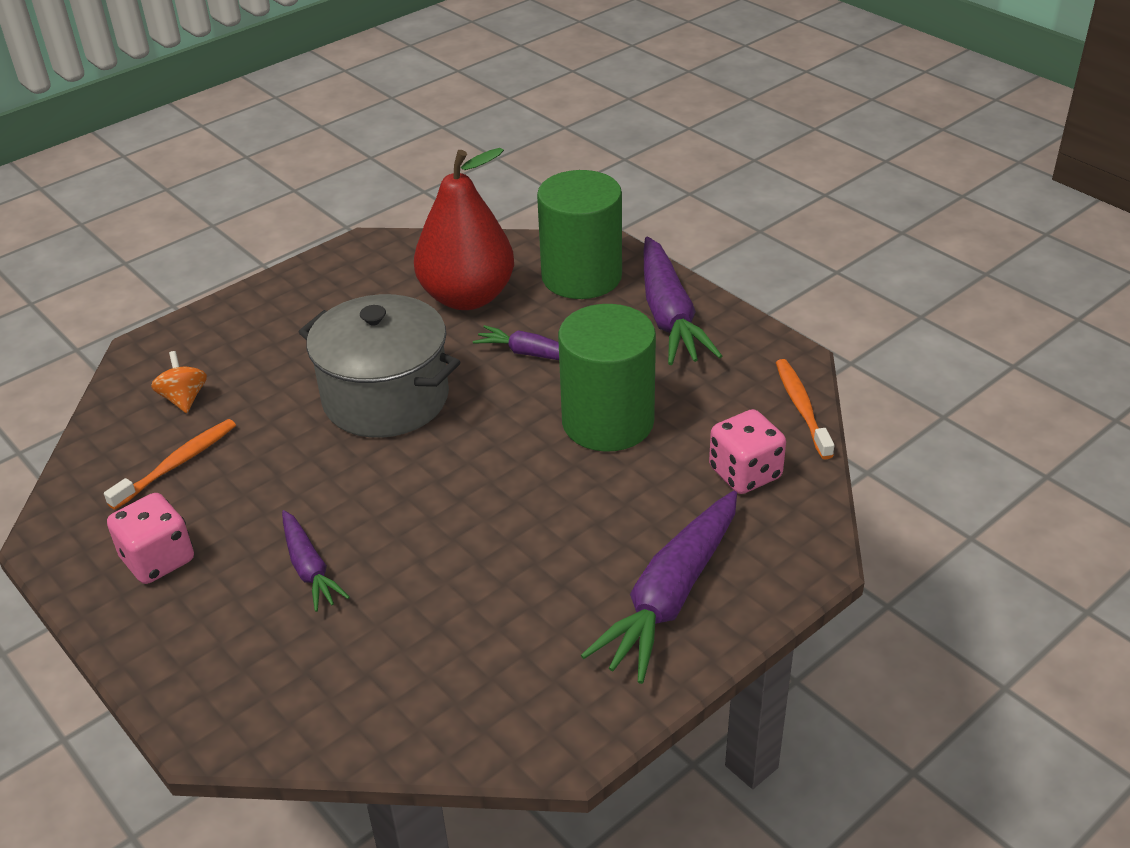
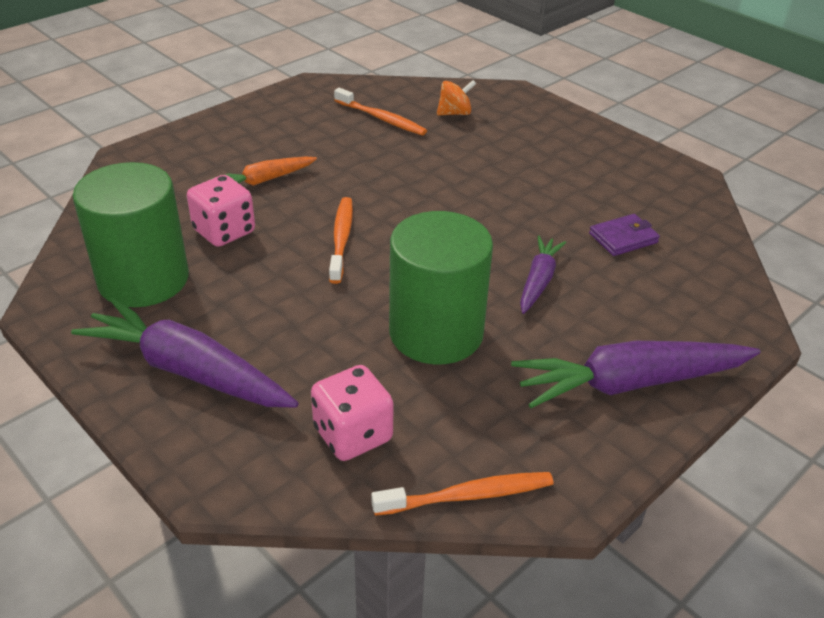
camera: 85 degrees right, 0 degrees up
pink dice [107,493,194,584] -> pink dice moved to [187,175,255,247]
purple carrot [282,510,350,612] -> orange carrot [210,157,317,186]
grey pot [299,294,460,438] -> none
red pear [414,148,514,310] -> purple wallet [589,214,660,256]
green cylinder [537,170,622,299] -> green cylinder moved to [73,162,189,307]
none -> orange toothbrush [329,197,353,284]

